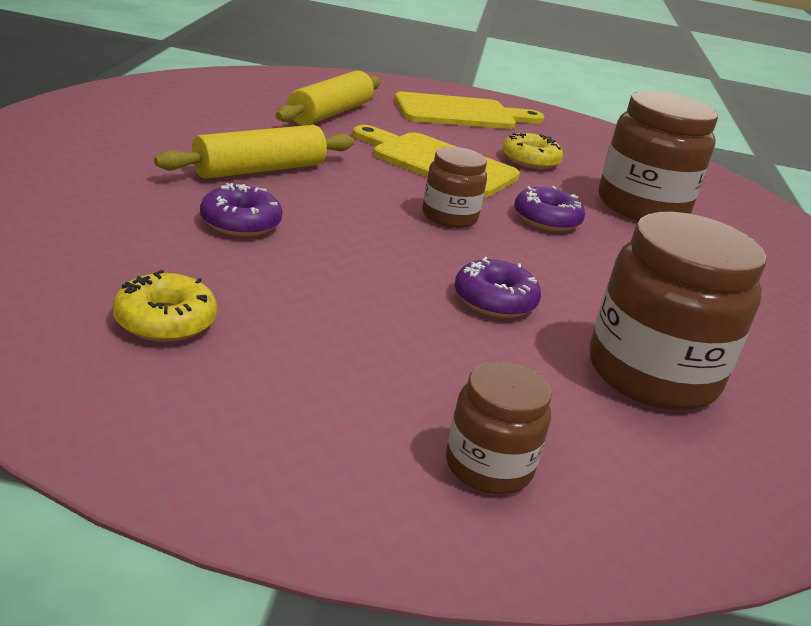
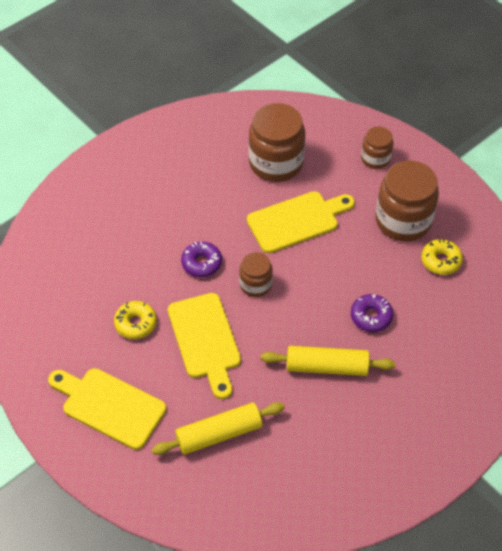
camera: 135 degrees left, 25 degrees up
purple donut [454,257,541,318] -> yellow cutting board [247,191,355,253]
brown jar [599,91,718,221] -> brown jar moved to [375,161,439,241]

